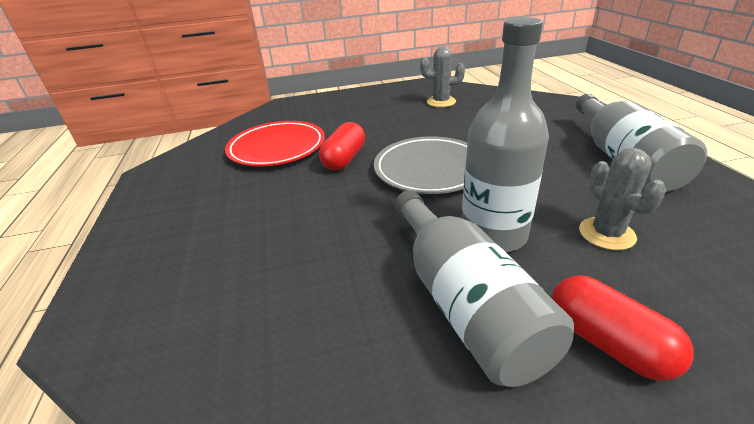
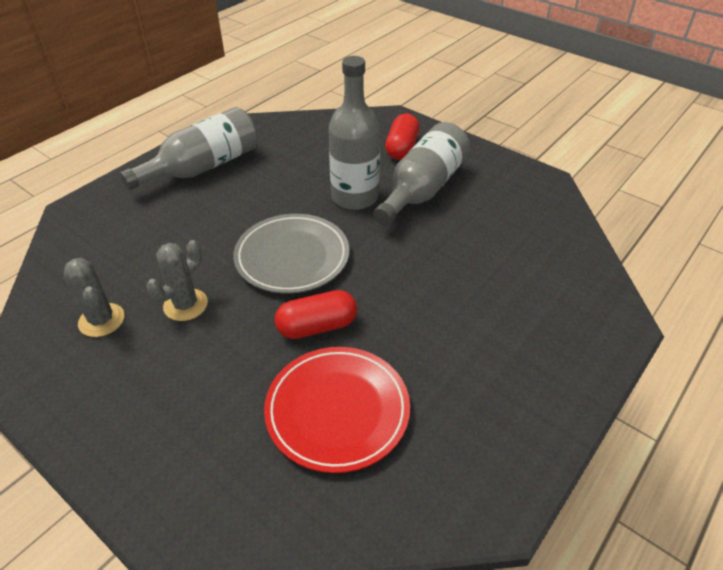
camera: 130 degrees left, 10 degrees up
grey cactus [579,148,666,250] -> grey cactus moved to [146,240,208,321]

